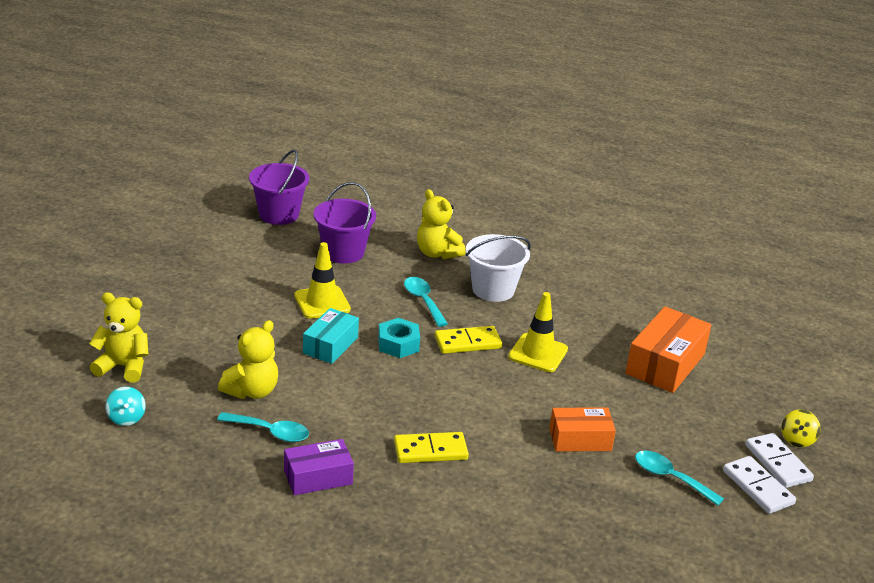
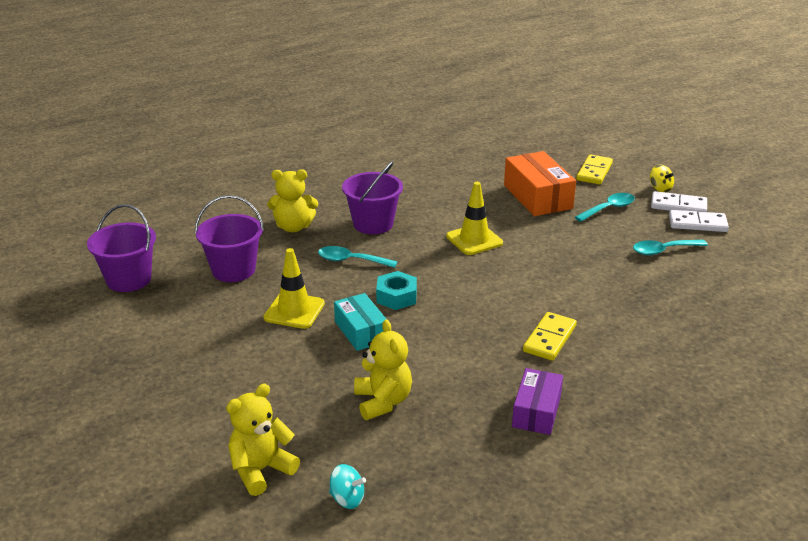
camera: 50 degrees left, 0 degrees up
turquoise spoon [217,412,309,442] -> turquoise spoon moved to [575,193,635,222]
yellow domino [435,326,502,354] -> yellow domino moved to [576,154,613,185]
white bucket [466,234,531,302] -> purple bucket [342,161,403,234]
orange box [549,408,616,452] -> none

